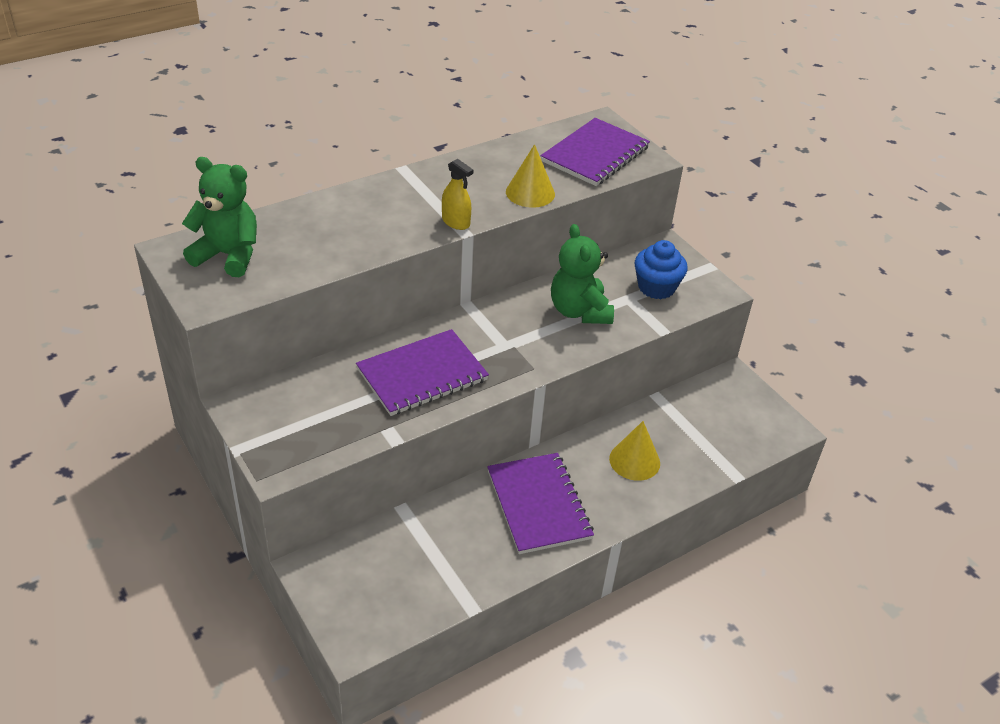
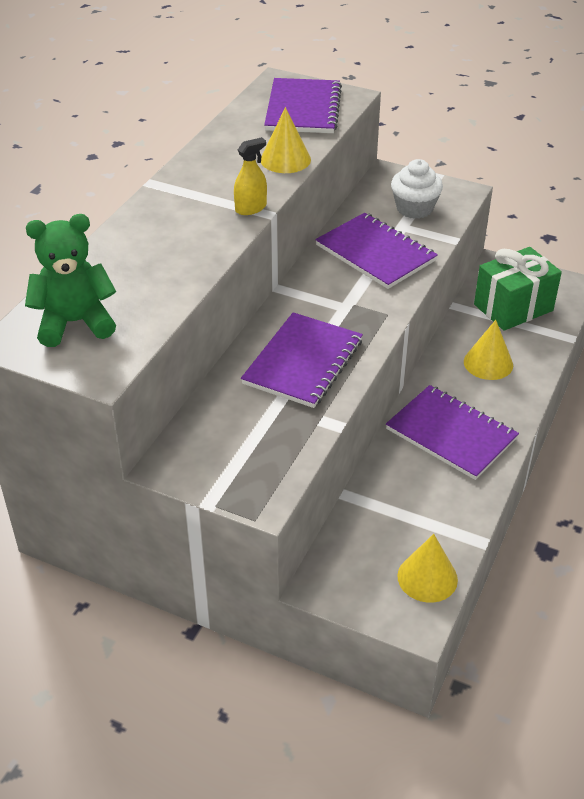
camera: 30 degrees left, 0 degrees up
yellow spray bottle [442,159,473,230] -> yellow spray bottle turned 45 degrees counterclockwise [234,137,267,215]
green teddy bear [551,224,614,324] -> purple notebook [315,213,438,289]
blue cupcake [635,240,687,299] -> white cupcake [391,159,443,219]
none -> yellow cone [397,534,458,603]
none -> green gift [474,247,562,331]

